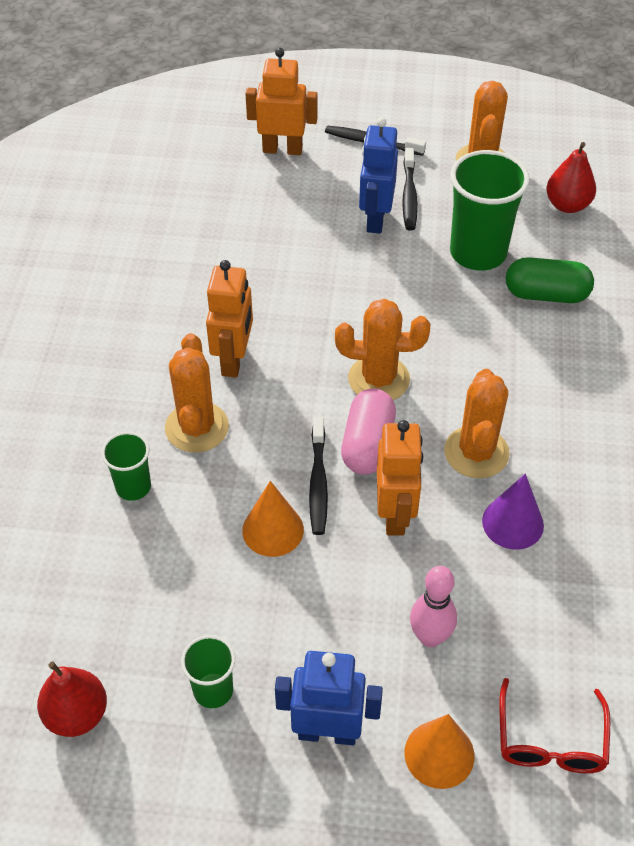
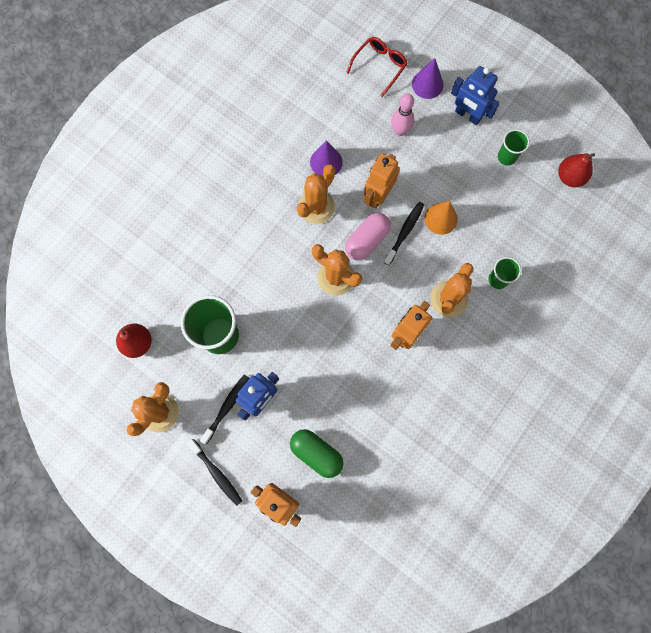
camera: 150 degrees left, 25 degrees up
orange cone [404,714,474,789] -> purple cone [412,58,444,99]
green capsule [506,257,594,303] -> green capsule moved to [290,429,344,478]

